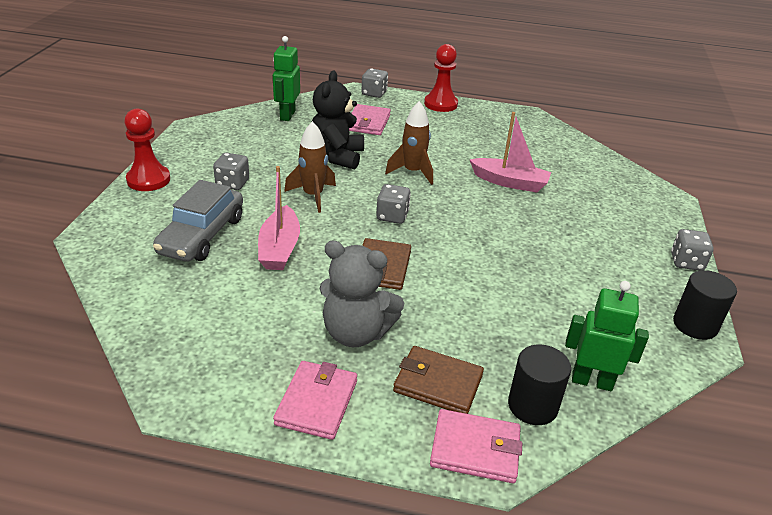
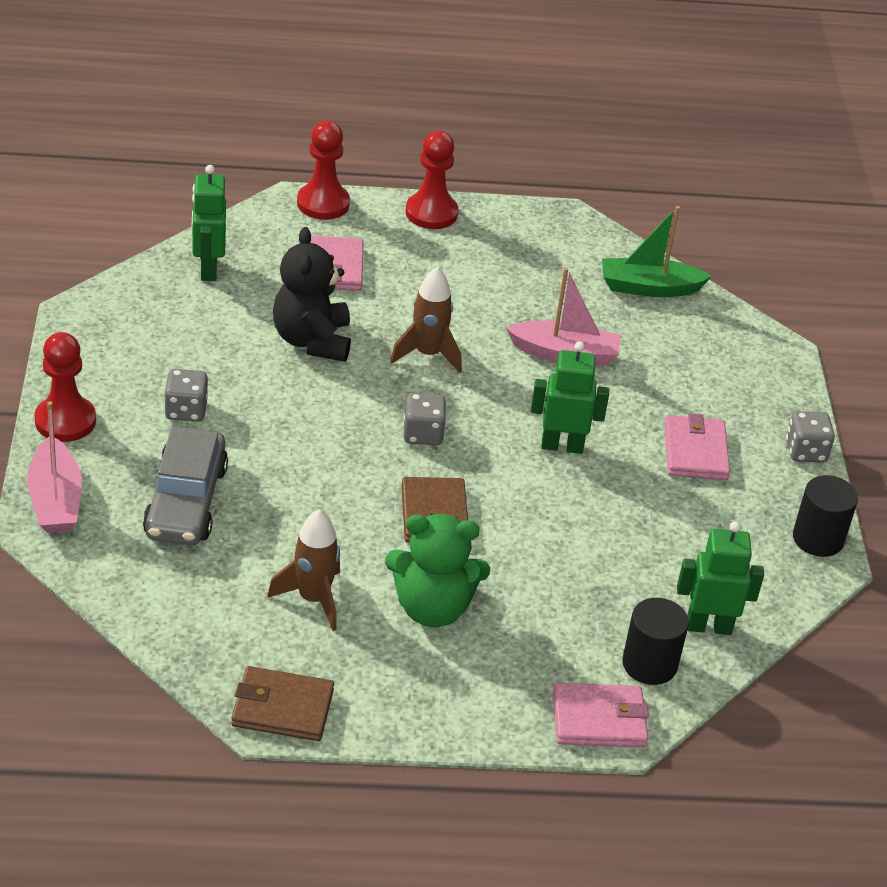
camera: 15 degrees left, 5 degrees up
pink boat [258,166,300,270] -> pink boat moved to [27,401,82,533]
pink wallet [273,361,357,440] -> pink wallet moved to [664,413,730,480]
brown rocket [284,121,336,213] -> brown rocket moved to [267,509,340,631]
grey teddy bear [319,240,404,347] -> green teddy bear [385,514,490,627]
grey dice [361,68,388,98] -> red pawn [297,121,350,220]
brown wallet [393,346,484,414] -> brown wallet moved to [231,666,334,741]
none -> green robot [531,342,609,454]
none -> green boat [602,206,712,297]

